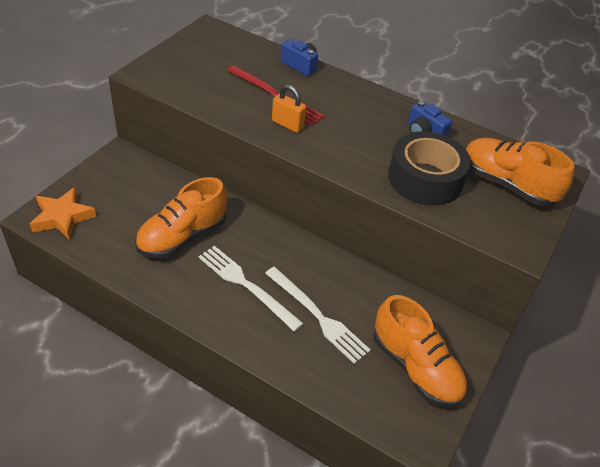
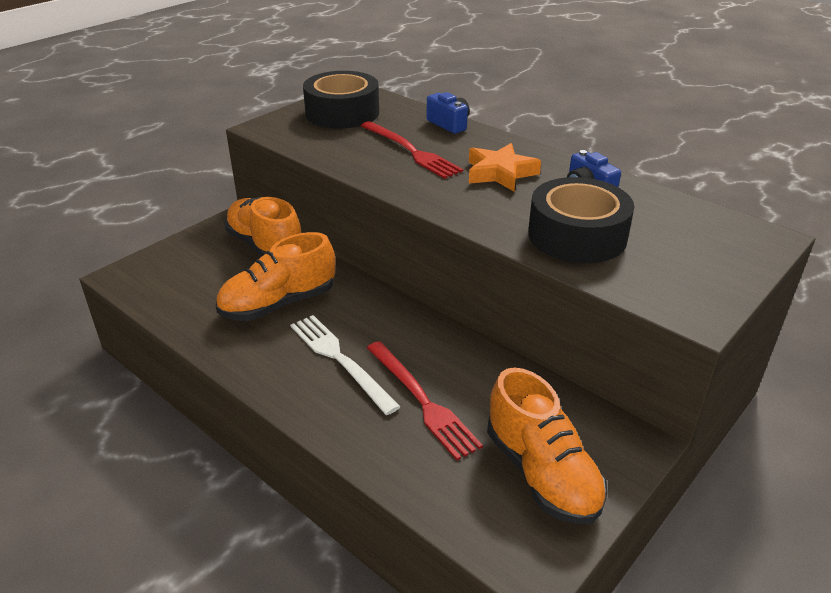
camera: 15 degrees right, 10 degrees down
orange star [30,187,96,240] -> orange star moved to [469,143,541,191]
white fork [265,267,371,364] -> red fork [367,341,483,460]
orange padlock [272,85,306,133] -> none
orange shoe [466,138,575,206] -> orange shoe moved to [224,197,301,257]
none -> black tape [303,71,379,129]

